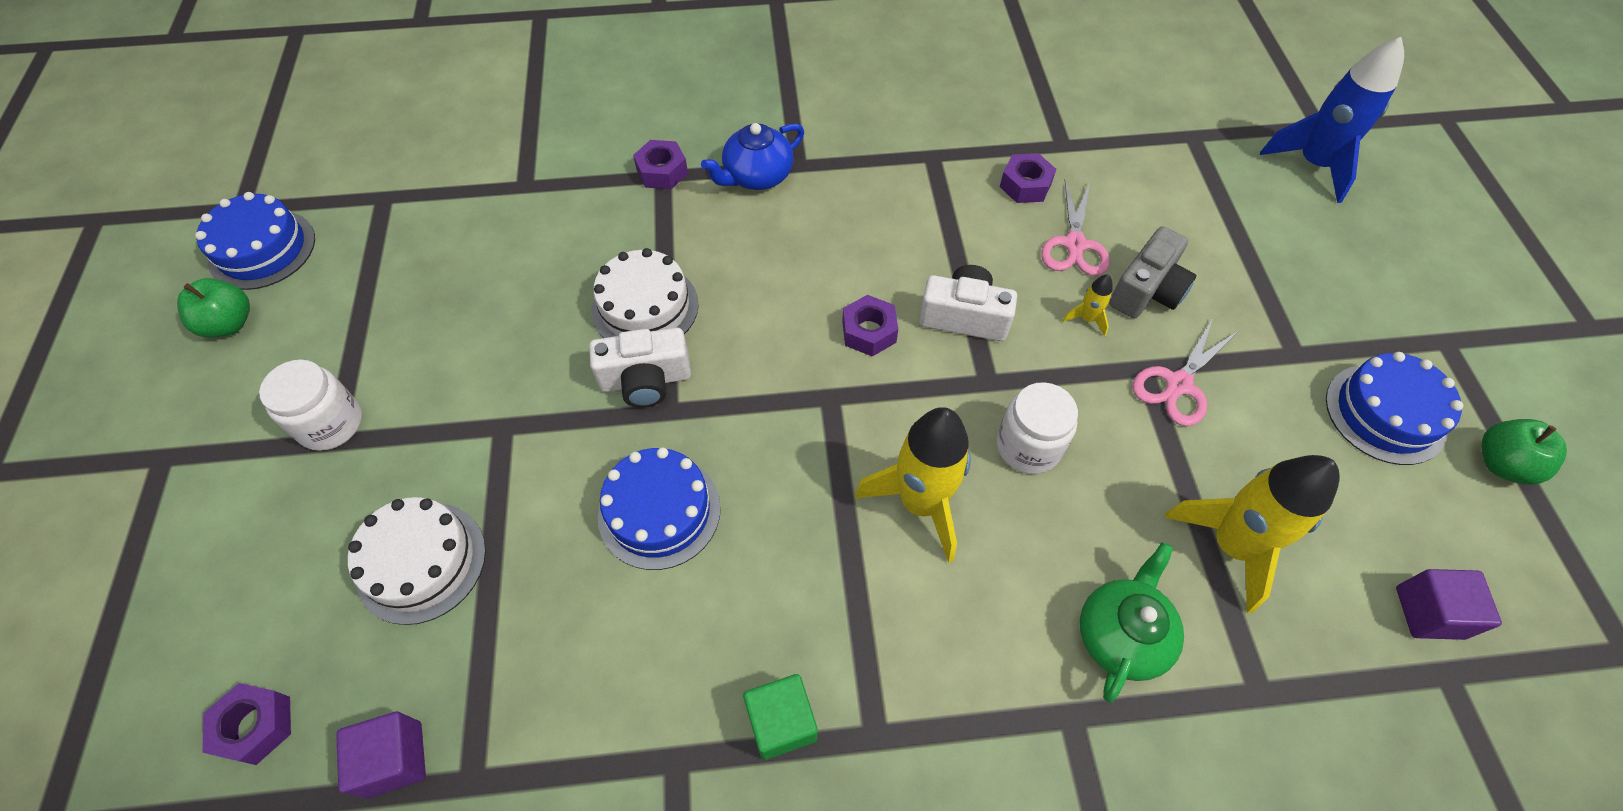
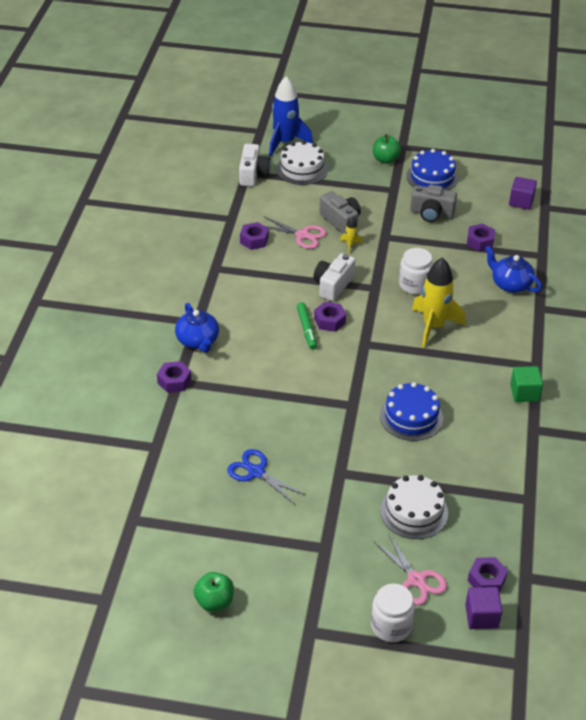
camera: 75 degrees left, 15 degrees down
blue cake [195,192,315,290] -> none
white jar [259,359,362,451] -> white jar moved to [371,584,415,642]
purple cube [336,712,426,798] -> purple cube moved to [465,587,502,629]
white camera [589,328,691,408] -> white camera moved to [239,144,271,186]
white cake [592,248,699,338] -> white cake moved to [276,141,328,185]
green teapot [1080,542,1184,702] -> blue teapot [485,246,542,293]
pink scissors [1132,318,1238,426] -> pink scissors moved to [374,533,447,605]
yellow rocket [1164,455,1340,613] -> purple nut [467,223,495,251]
green apple [1481,419,1567,485] -> green apple moved to [373,134,401,164]
none -> blue scissors [227,449,306,504]
none -> green marker [297,302,317,350]
none -> grey camera [410,185,457,222]

